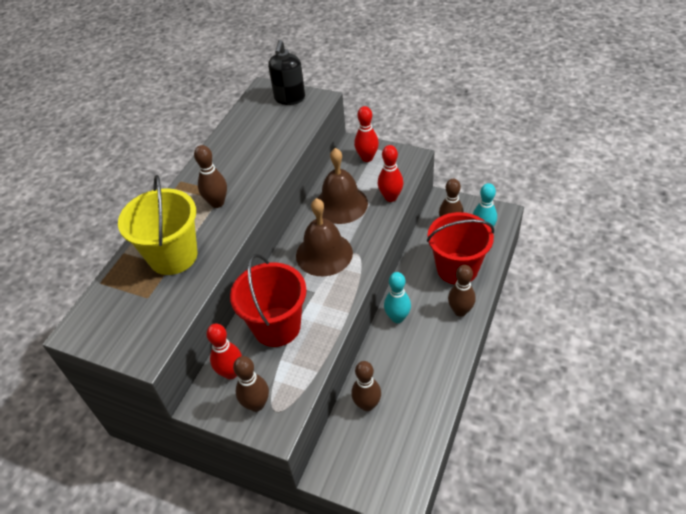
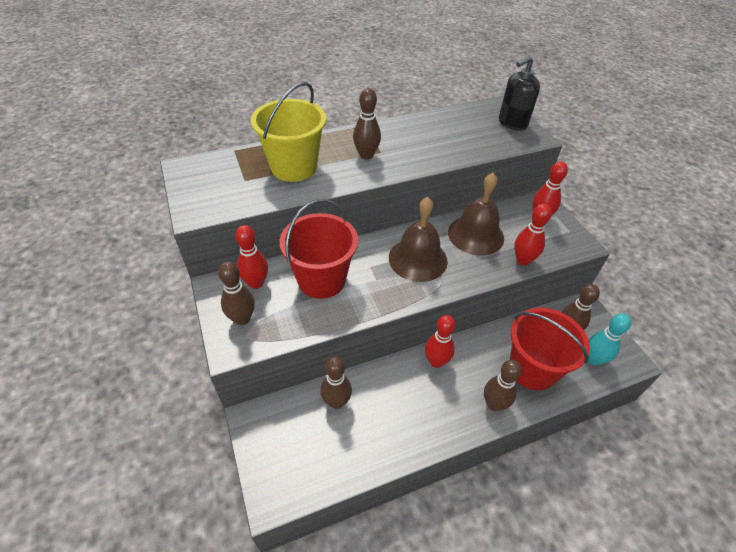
camera: 40 degrees right, 0 degrees up
turquoise bowling pin [384,272,411,323] -> red bowling pin [425,315,455,368]

